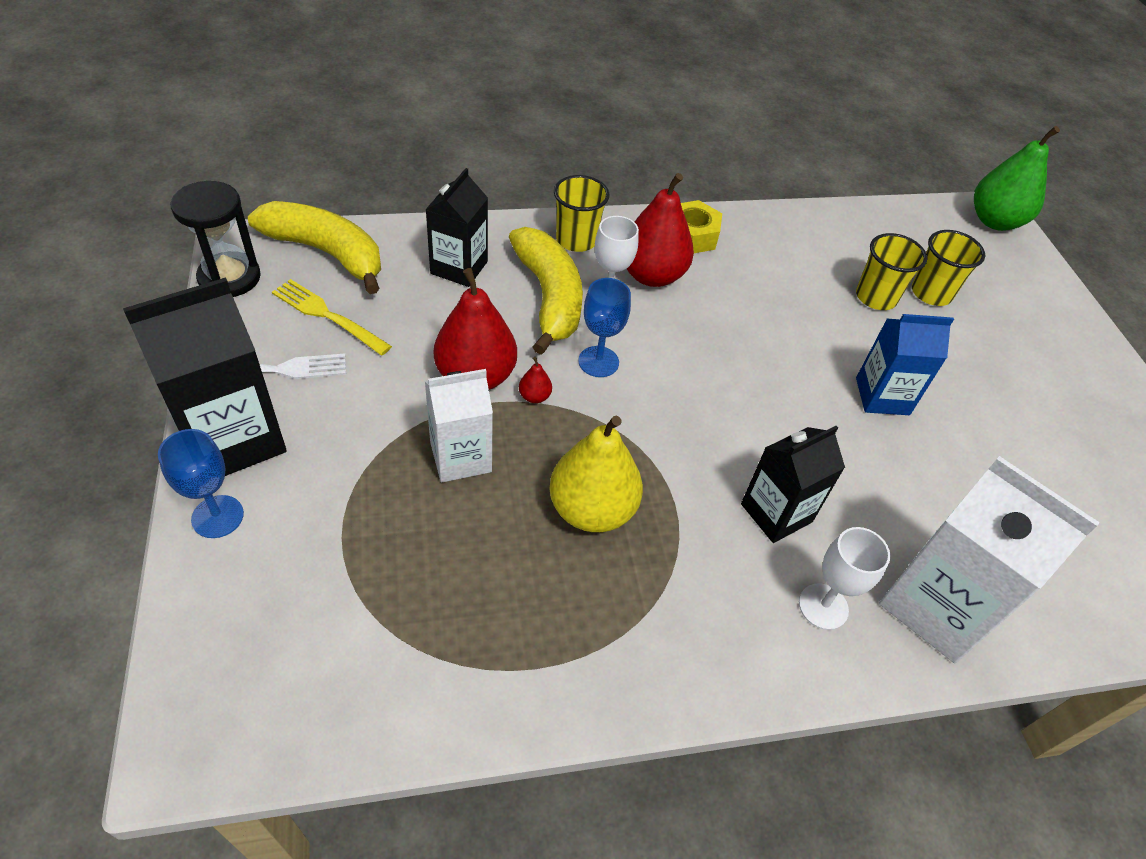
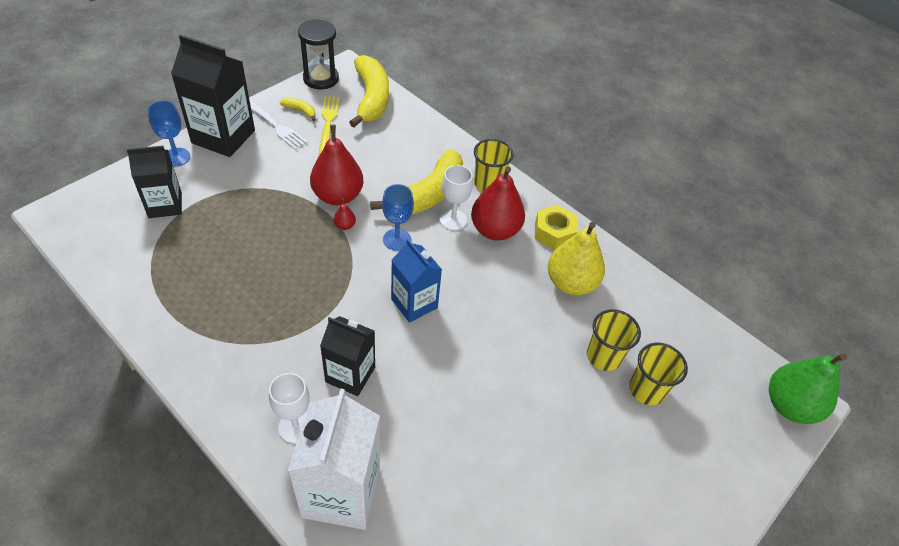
camera: 55 degrees right, 0 degrees up
black carton [425,168,488,287] -> black carton moved to [127,146,182,218]
white carton [425,369,493,482] -> none
yellow pear [549,416,643,532] -> yellow pear moved to [548,222,605,295]
blue carton [856,314,954,415] -> blue carton moved to [391,239,442,323]
none -> yellow banana [280,98,316,121]

